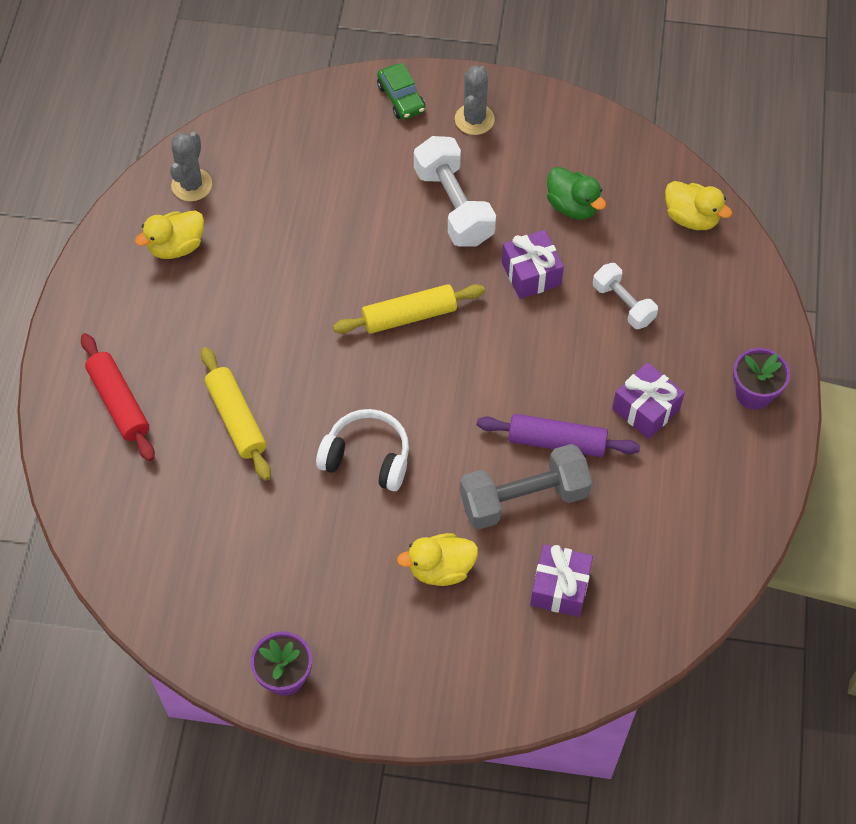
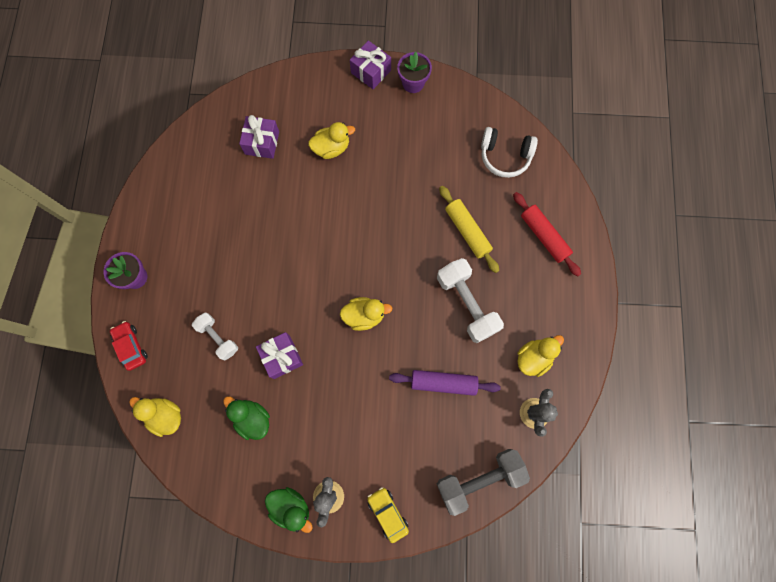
camera: 175 degrees right, 15 degrees up
white headphones [316,409,409,491] -> white headphones moved to [481,127,538,178]
yellow rolling pin [333,284,485,334] -> yellow duck [340,297,392,331]
green car [377,63,425,119] -> yellow car [367,487,409,543]
white dumbbell [414,136,496,247] -> white dumbbell moved to [437,258,504,343]
grey dumbbell [460,444,592,530] -> grey dumbbell moved to [437,449,530,516]
purple rolling pin [477,414,640,457] -> purple rolling pin moved to [389,370,501,396]
purple gift [612,362,685,439] -> purple gift moved to [350,40,391,89]
none -> red car [110,321,148,371]
none -> green duck [265,487,313,533]

